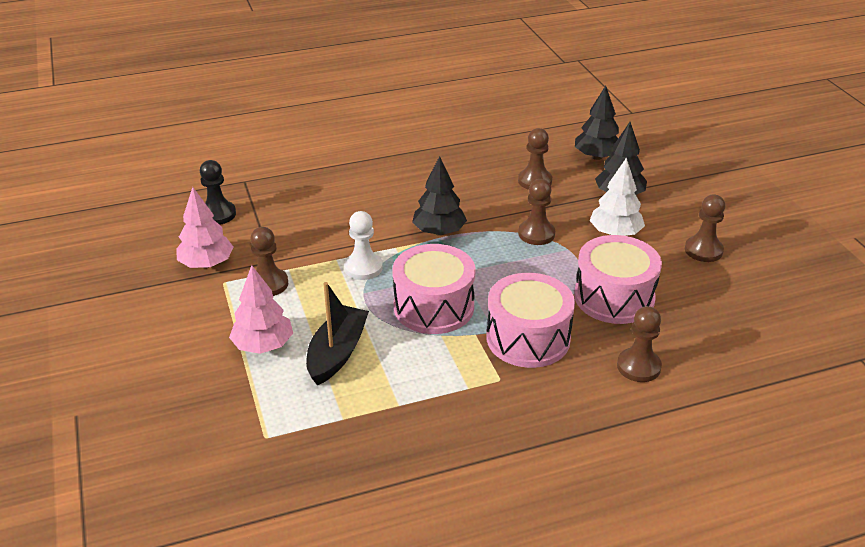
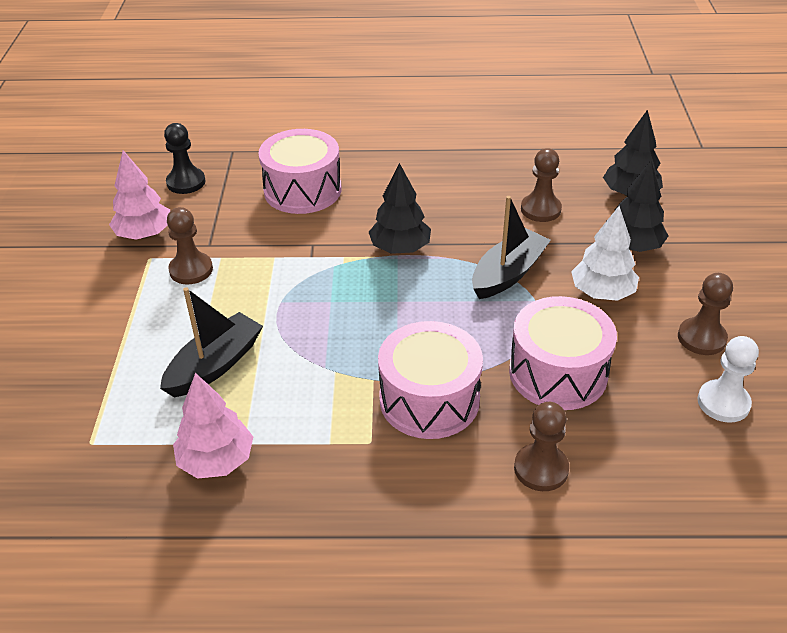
camera: 20 degrees right, 5 degrees up
pink tree [229,265,293,354] -> pink tree moved to [173,373,253,479]
white pawn [344,211,383,280] -> white pawn moved to [697,336,759,423]
pink drum [392,244,475,334] -> pink drum moved to [258,129,341,214]
brown pawn [518,179,555,245] -> black boat [472,196,551,299]

